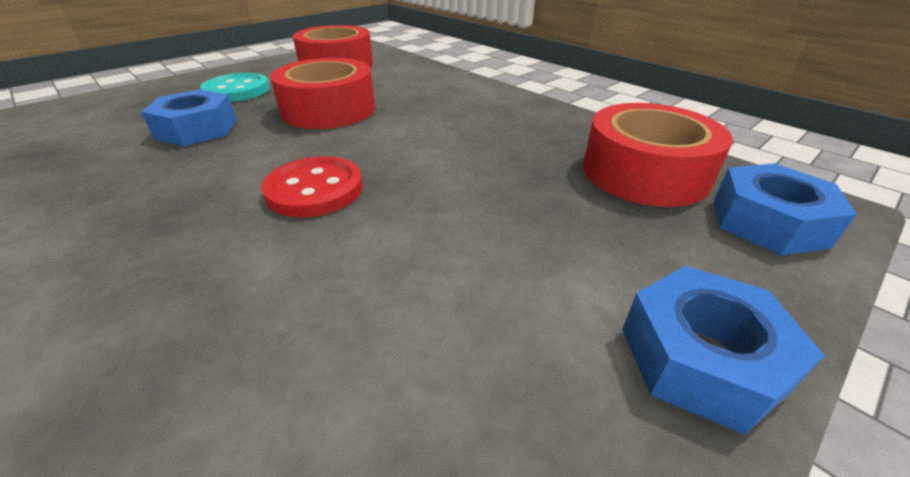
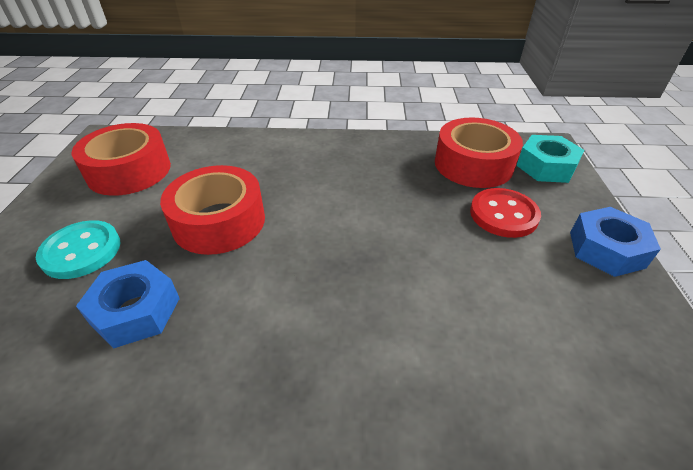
camera: 45 degrees left, 5 degrees up
red button [261,156,363,217] -> red button moved to [470,188,541,238]
blue nut [714,163,857,255] -> turquoise nut [516,135,584,183]

